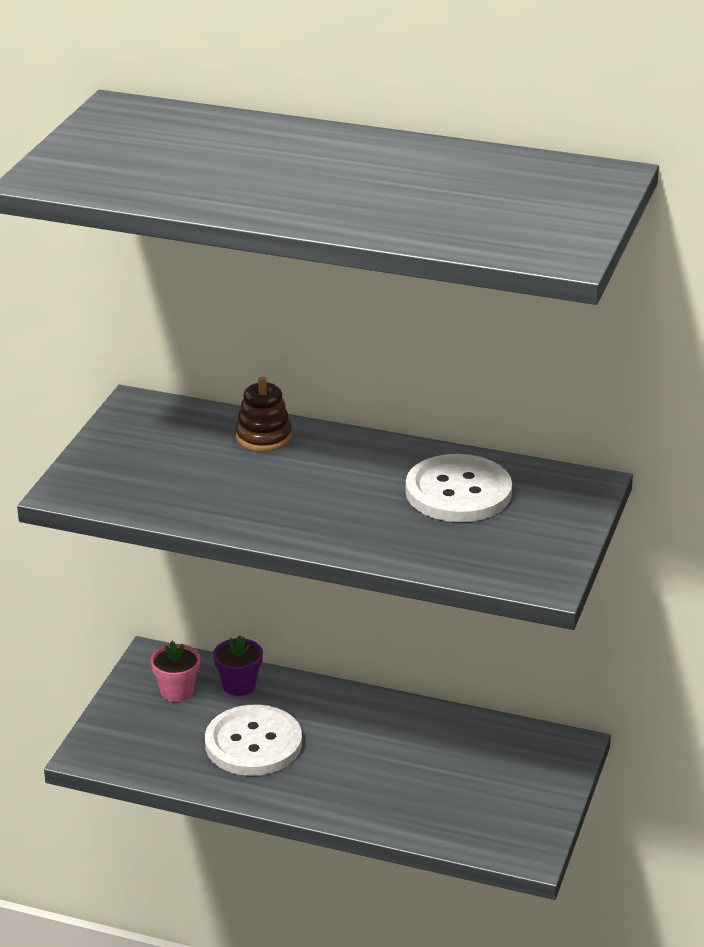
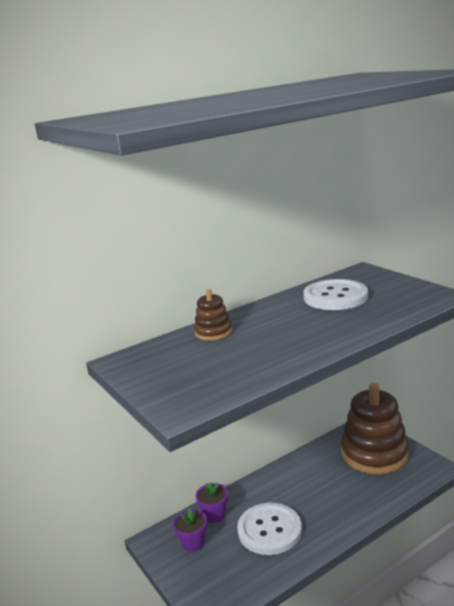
camera: 50 degrees left, 10 degrees down
pink flower pot [150,641,200,702] -> purple flower pot [173,509,207,552]
none -> brown stacking toy [341,383,409,474]

